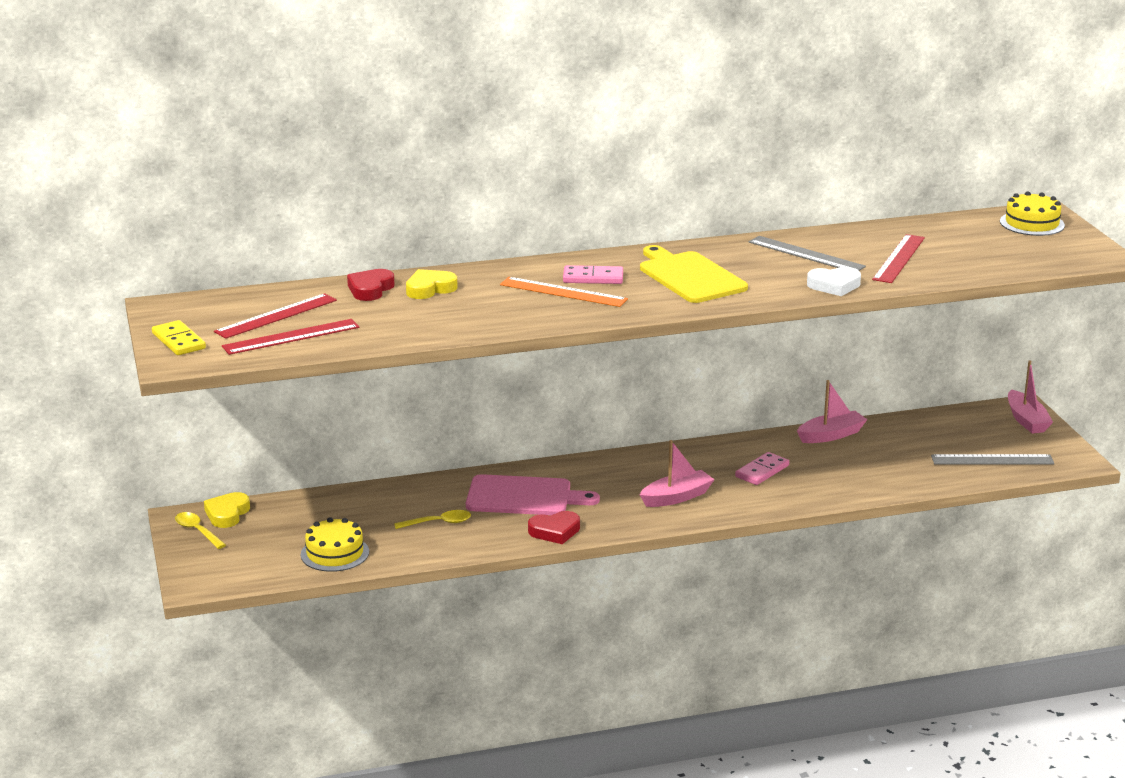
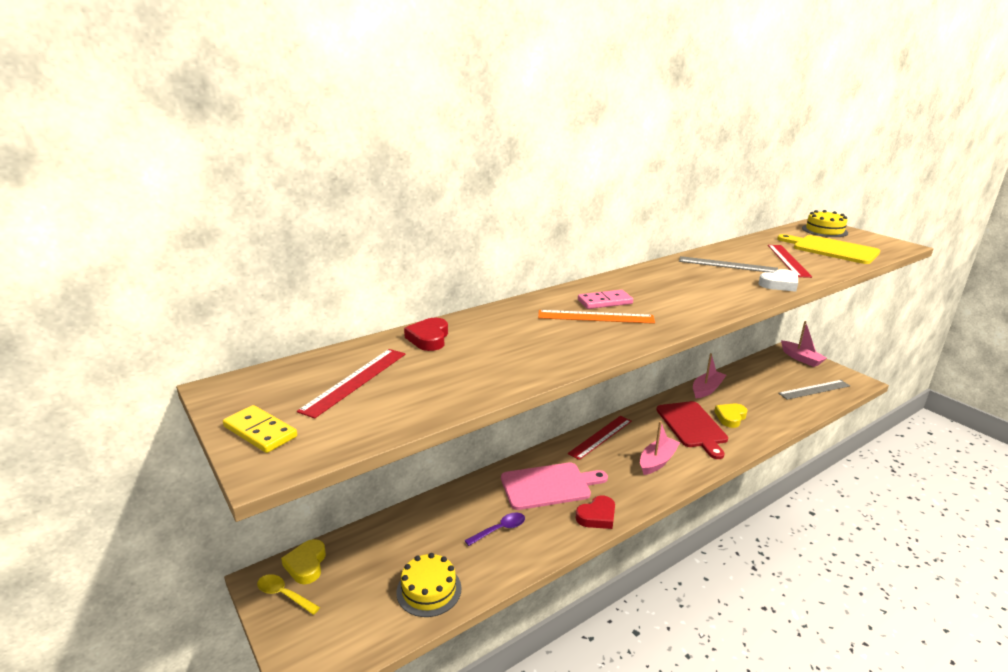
camera: 20 degrees left, 0 degrees up
red ruler [222,319,359,355] -> red ruler moved to [568,416,632,460]
yellow spoon [394,510,471,529] -> purple spoon [464,513,525,546]
yellow heart [406,269,458,299] -> yellow heart moved to [714,403,747,428]
yellow cutting board [640,245,748,303] -> yellow cutting board moved to [777,234,880,264]
pink domino [735,452,789,485] -> red cutting board [656,401,728,459]

